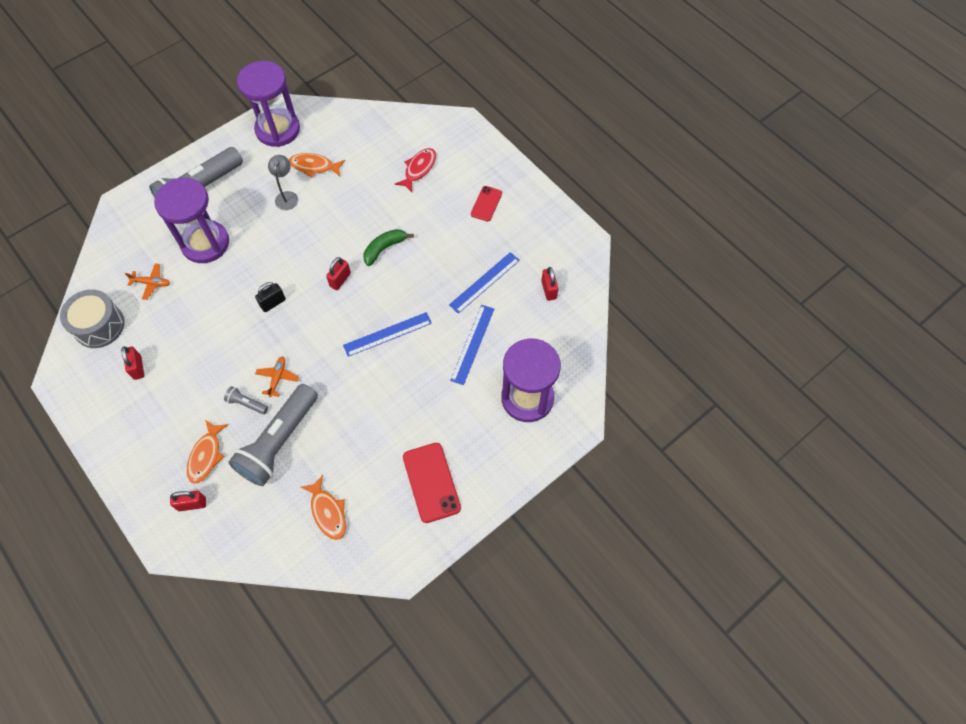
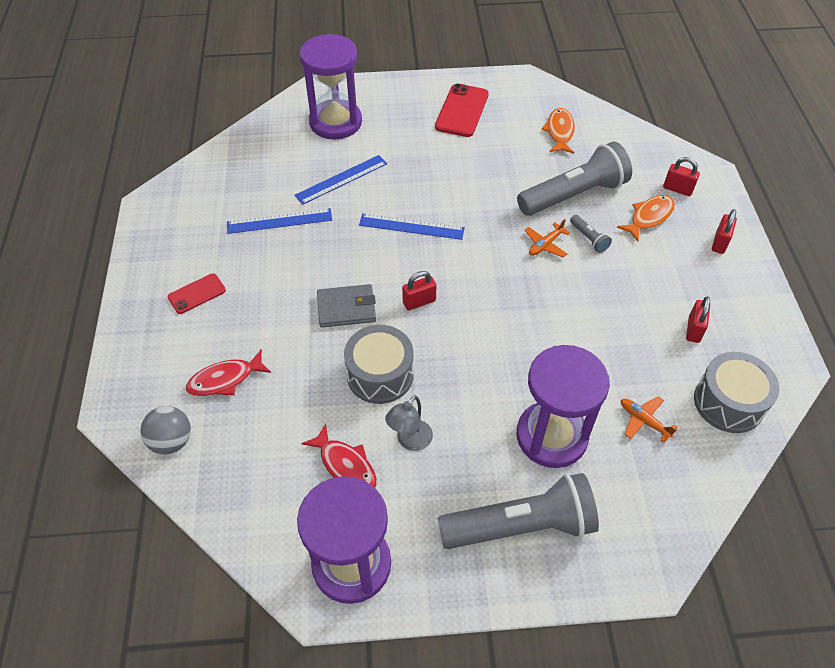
camera: 145 degrees left, 10 degrees down
black padlock [255,282,286,312] -> none
orange fish [289,153,345,178] -> red fish [301,424,377,487]
green banana [363,229,414,266] -> grey wallet [317,284,376,328]
red padlock [541,267,558,301] -> red padlock moved to [712,209,737,254]
none -> grey ball [140,406,191,454]
none -> grey drum [344,325,414,404]

